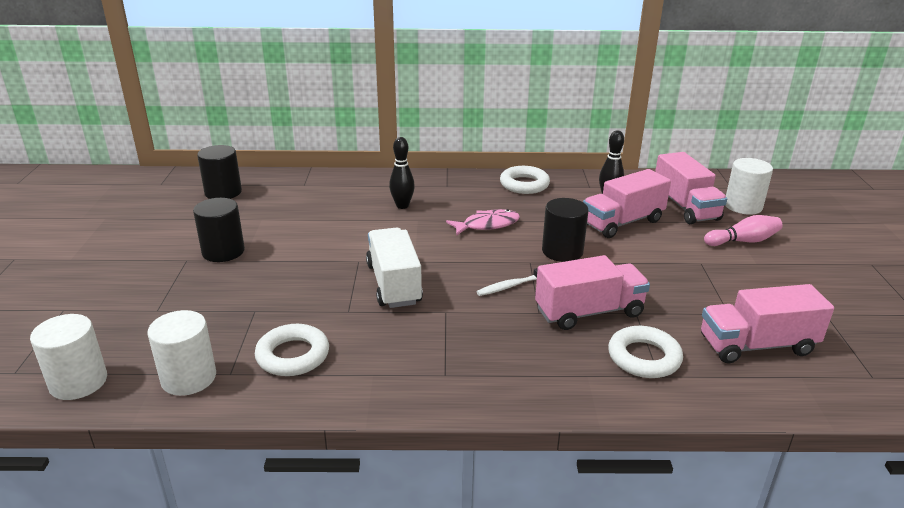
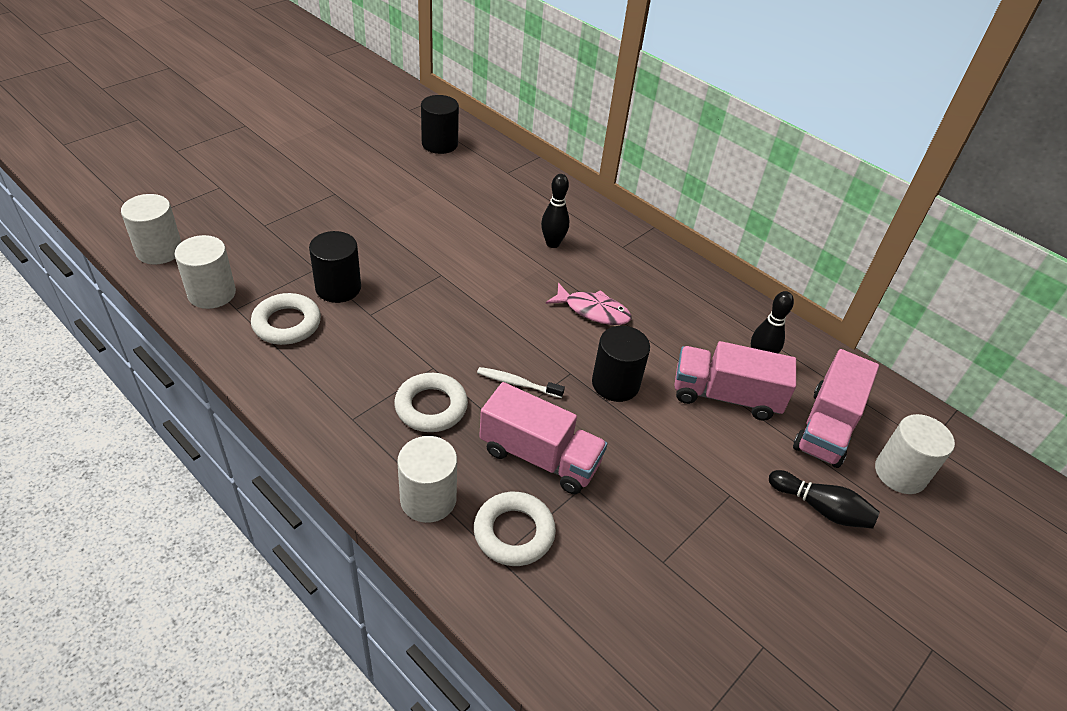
camera: 40 degrees right, 15 degrees up
black cylinder [193,198,245,262] -> black cylinder moved to [309,231,361,303]
white truck [366,227,423,308] -> none
white ring [500,166,550,194] -> white ring moved to [394,373,468,432]
pink truck [701,284,834,364] -> none
pink bowling pin [704,215,783,246] -> black bowling pin [769,470,880,529]
none -> white cylinder [397,436,457,523]

